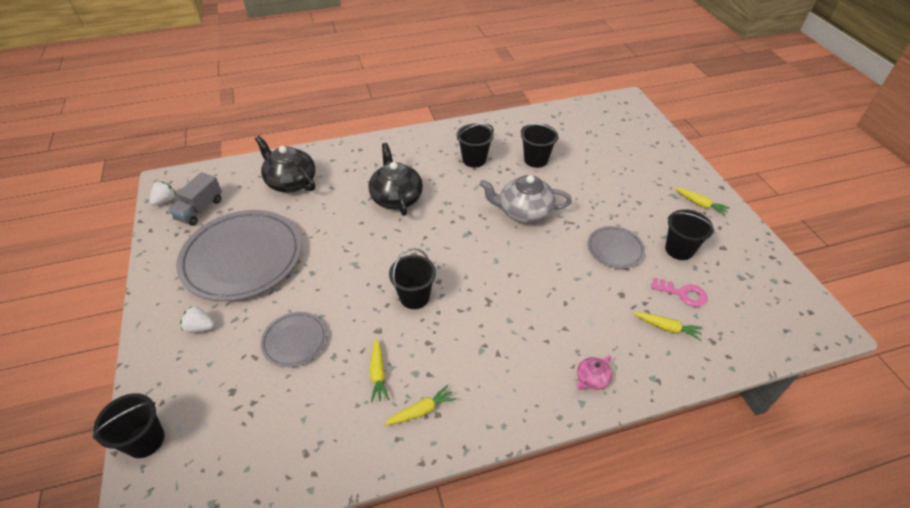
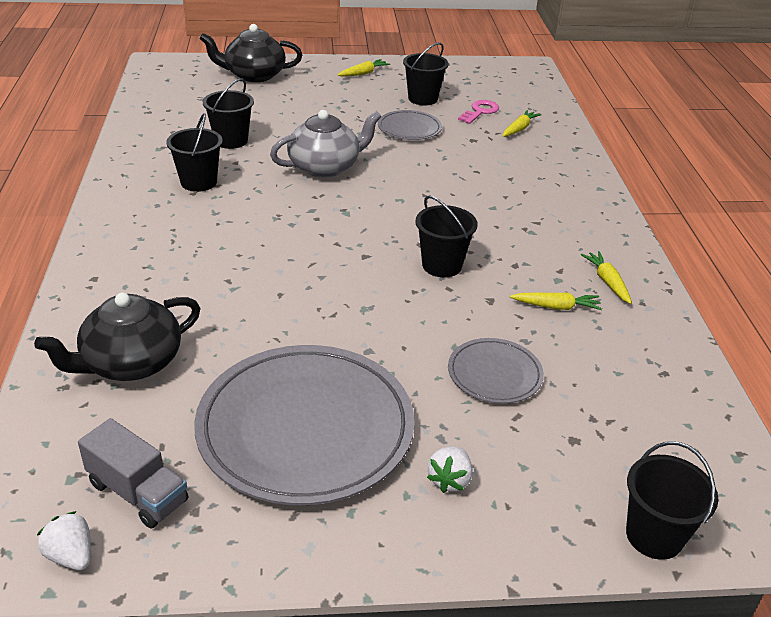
camera: 80 degrees left, 10 degrees down
black teapot [368,143,423,216] -> black teapot moved to [200,24,302,82]
grey teapot [480,175,572,224] -> grey teapot turned 135 degrees counterclockwise [270,110,382,178]
pink teapot [576,355,612,390] -> none

